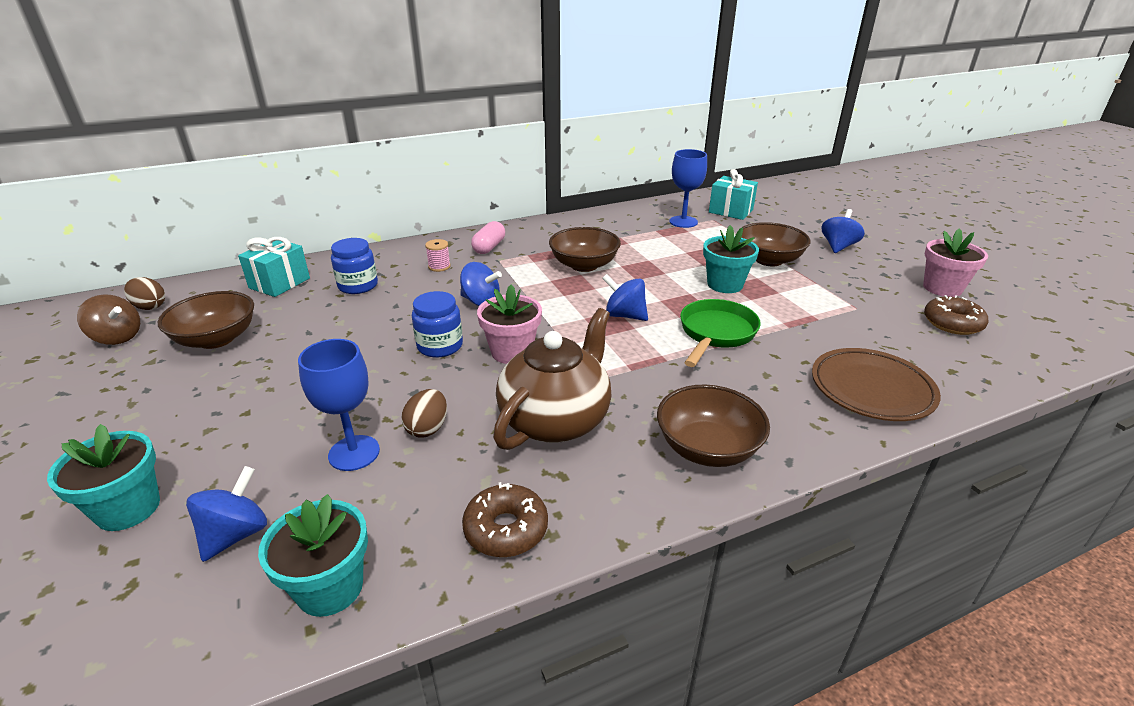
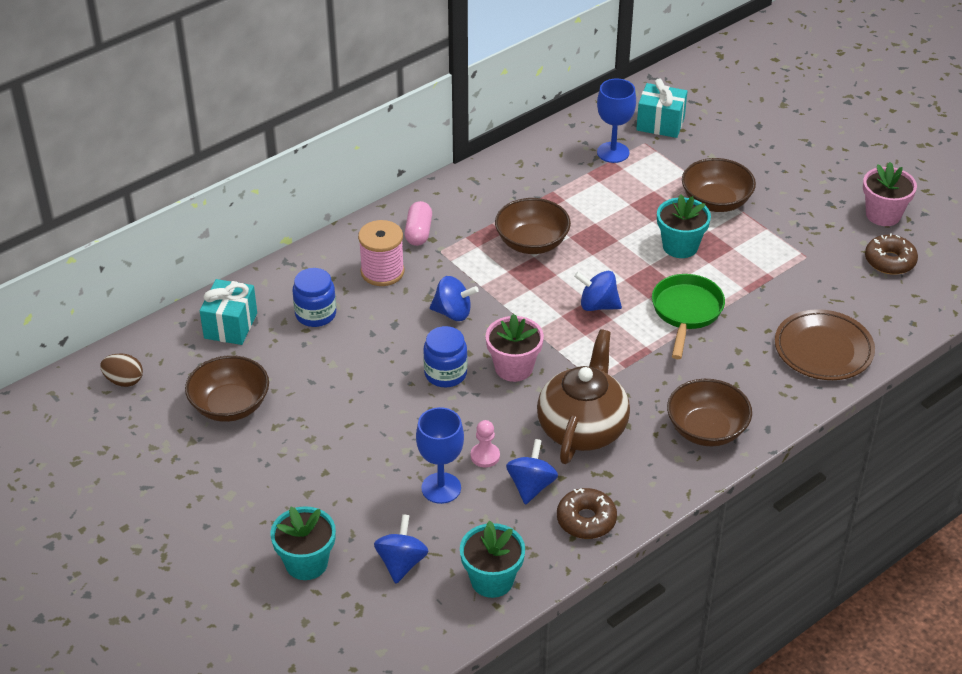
camera: 15 degrees left, 10 degrees up
brown spinning top [77,294,140,345] -> none
brown egg [402,389,447,438] -> pink pawn [471,420,500,467]
pink spool [425,239,451,272] -> pink spool [358,220,405,286], size x1.84
blue spinning top [822,209,865,253] -> blue spinning top moved to [506,439,558,505]

